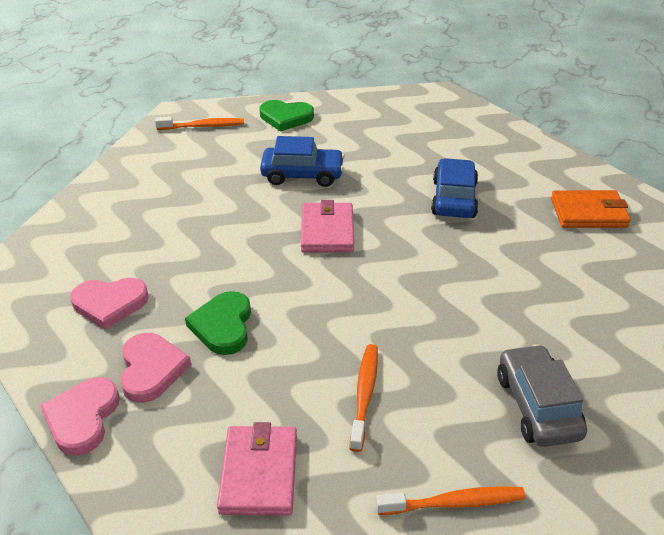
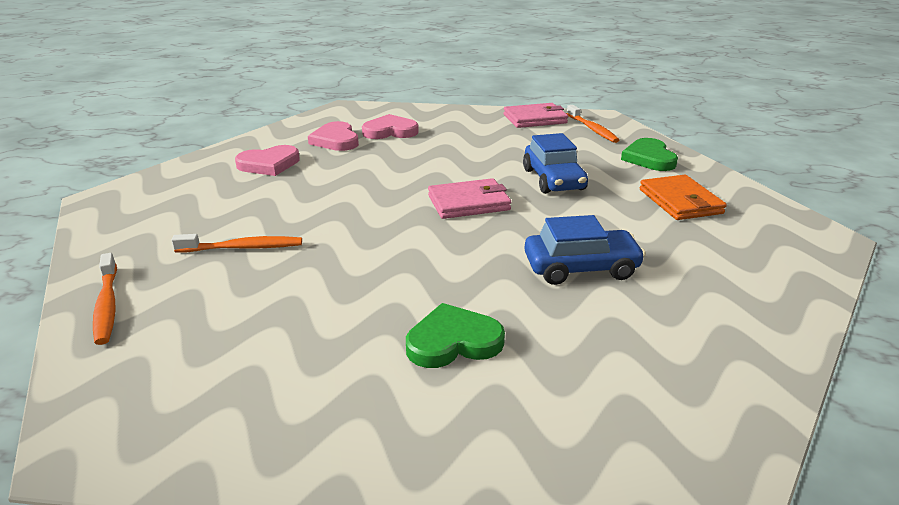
camera: 75 degrees right, 10 degrees down
pink heart [40,377,120,456] -> pink heart moved to [362,114,419,139]
green heart [185,291,251,355] -> green heart moved to [406,303,505,368]
pink wallet [217,422,297,516] -> pink wallet moved to [504,103,568,128]
grey car [497,344,587,447] -> none
orange wallet [551,190,631,228] -> orange wallet moved to [640,175,727,220]

